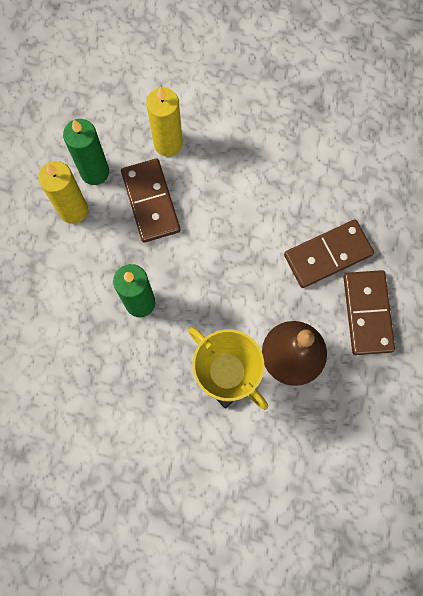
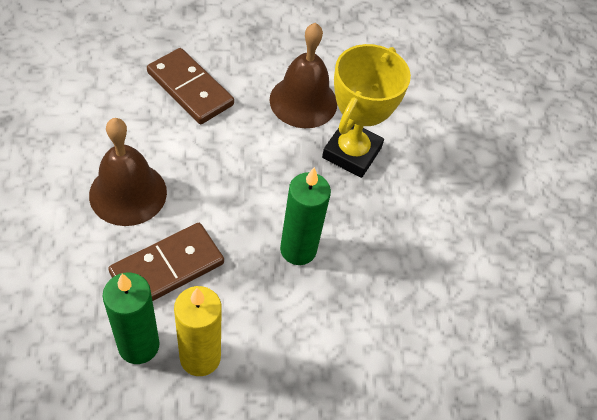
camera: 115 degrees left, 20 degrees down
yellow candle [146,87,183,157] -> none
brown domino [343,270,395,355] -> none
none -> brown bell [89,118,167,226]

